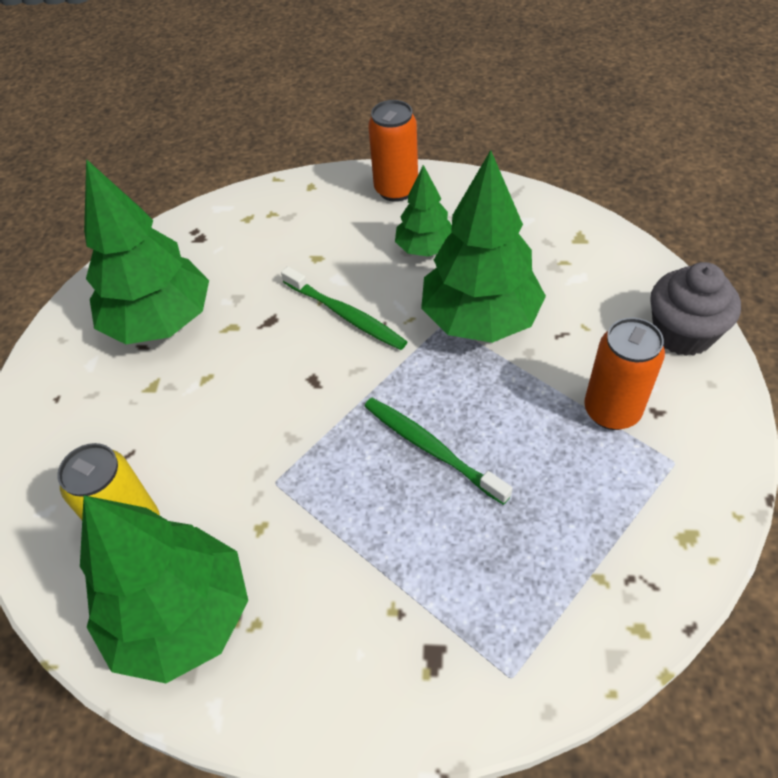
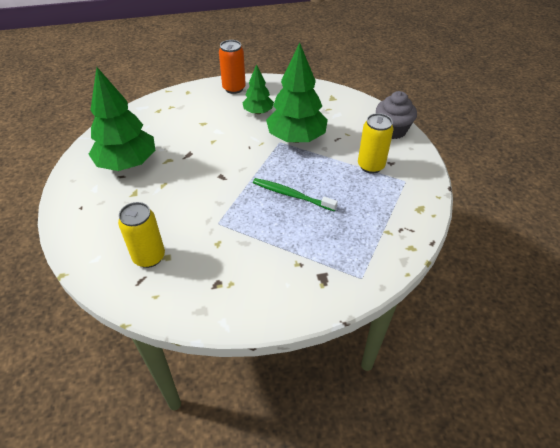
camera: 20 degrees left, 5 degrees down
green tree [80,495,248,683] -> none
green toothbrush [281,266,407,350] -> none
orange can [584,318,665,430] -> yellow can [358,113,393,174]

